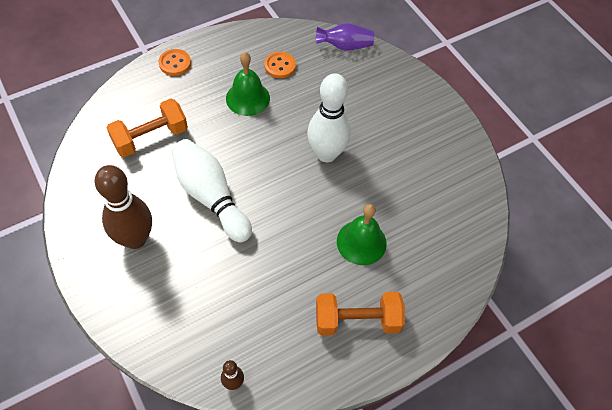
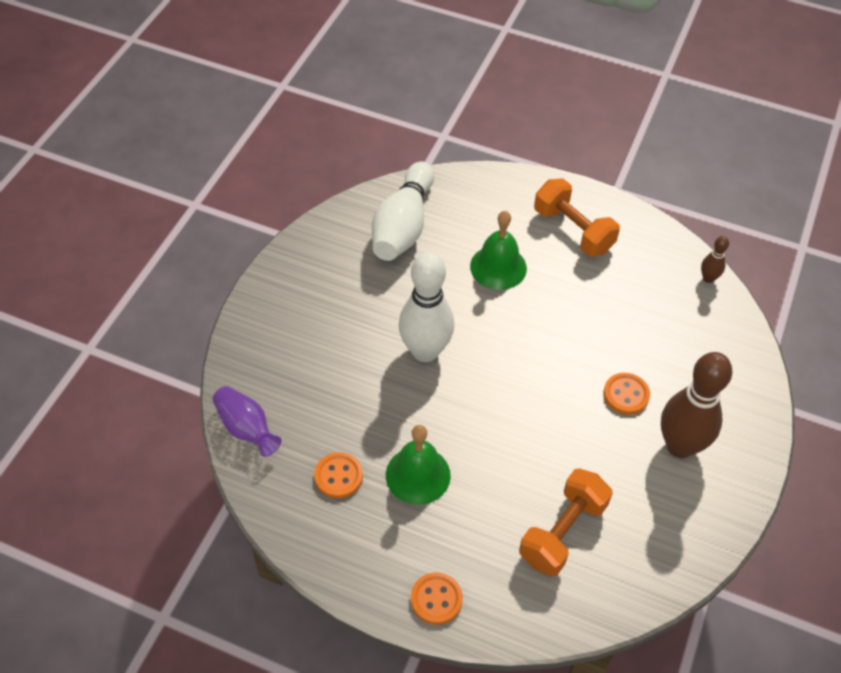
camera: 125 degrees left, 5 degrees down
orange dumbbell [107,98,188,157] -> orange dumbbell turned 75 degrees counterclockwise [519,469,613,576]
white bowling pin [171,139,252,243] -> white bowling pin moved to [372,162,434,261]
none -> orange button [603,373,650,415]

